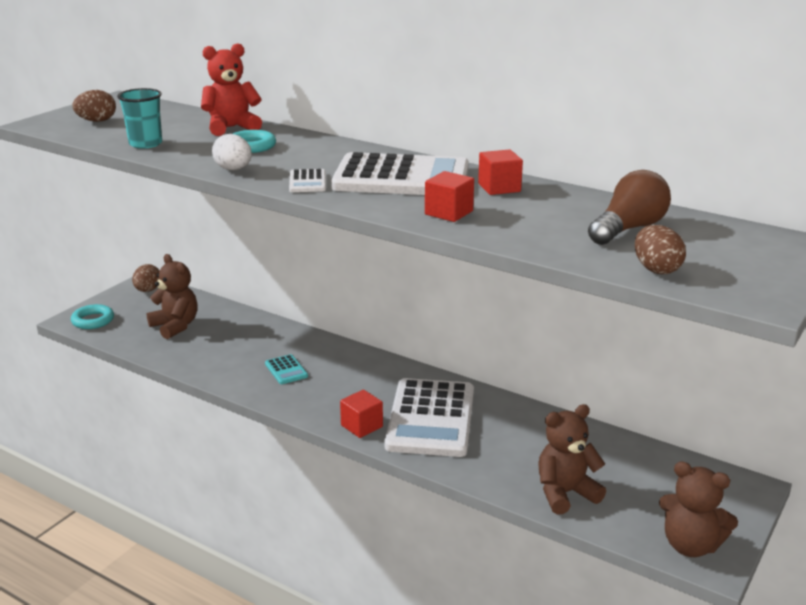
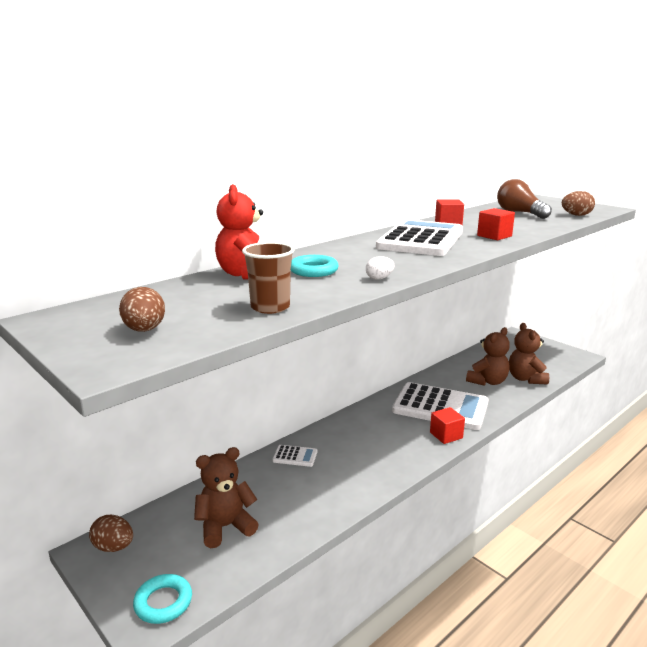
camera: 75 degrees left, 5 degrees down
turquoise cup [117,88,162,149] -> brown cup [242,242,294,314]
white egg [212,134,252,170] -> white egg [366,256,394,280], size x0.65
turquoise calculator [265,354,308,384] -> none
white calculator [289,169,326,192] -> white calculator moved to [272,445,317,467]
brown teddy bear [659,461,738,557] -> brown teddy bear moved to [466,327,510,386]

